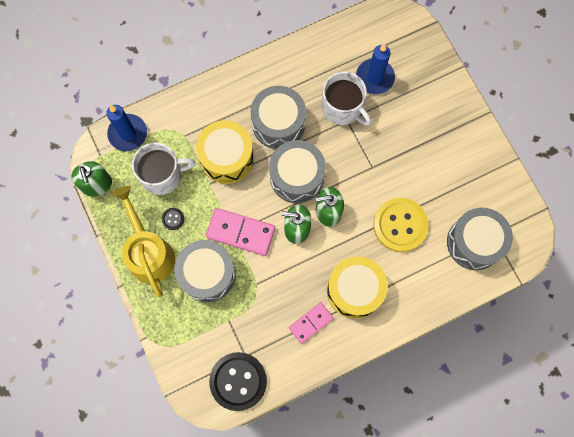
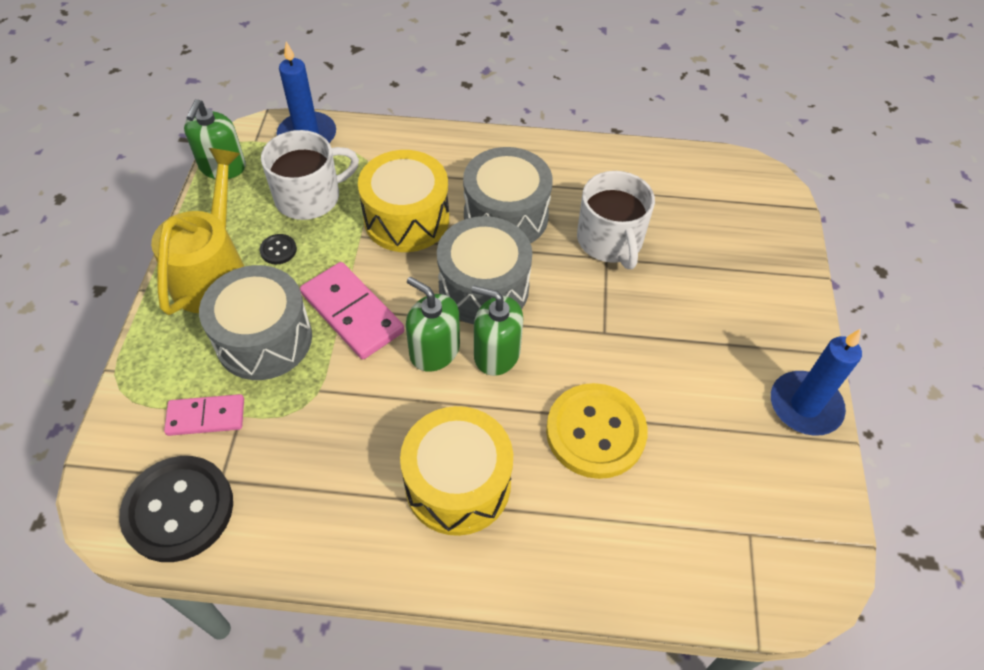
camera: 30 degrees right, 20 degrees down
white mug [132,142,196,195] -> white mug turned 45 degrees counterclockwise [261,130,359,220]
pink domino [289,302,333,344] -> pink domino moved to [164,394,244,436]
blue candle [356,43,395,94] -> blue candle moved to [771,329,862,436]
grey drum [447,208,513,270] -> none

